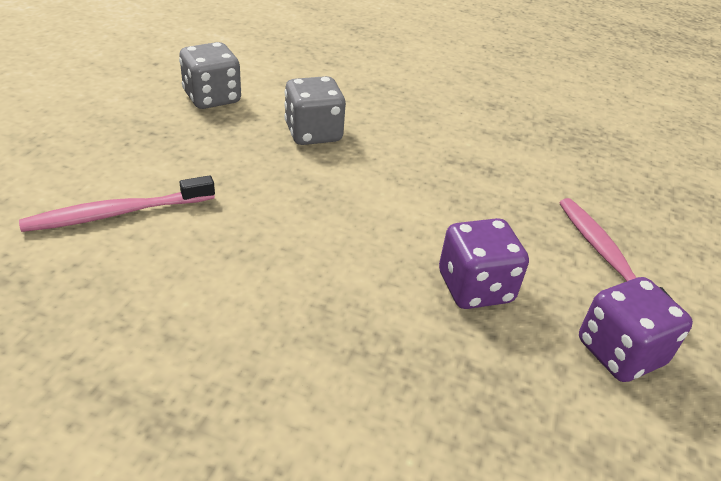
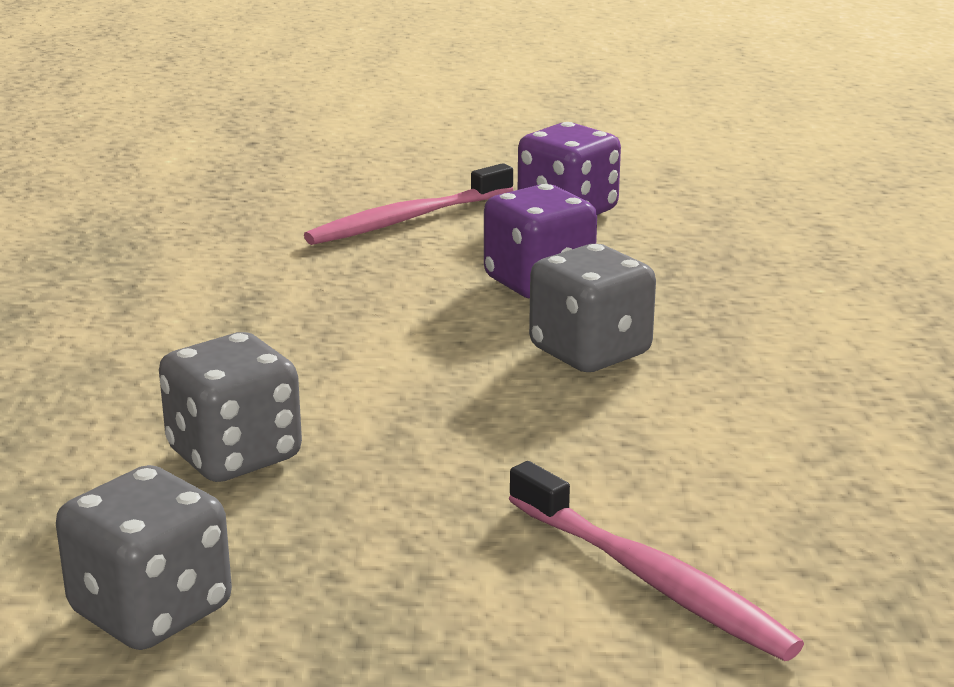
camera: 105 degrees left, 15 degrees down
none -> grey dice [529,244,656,372]

